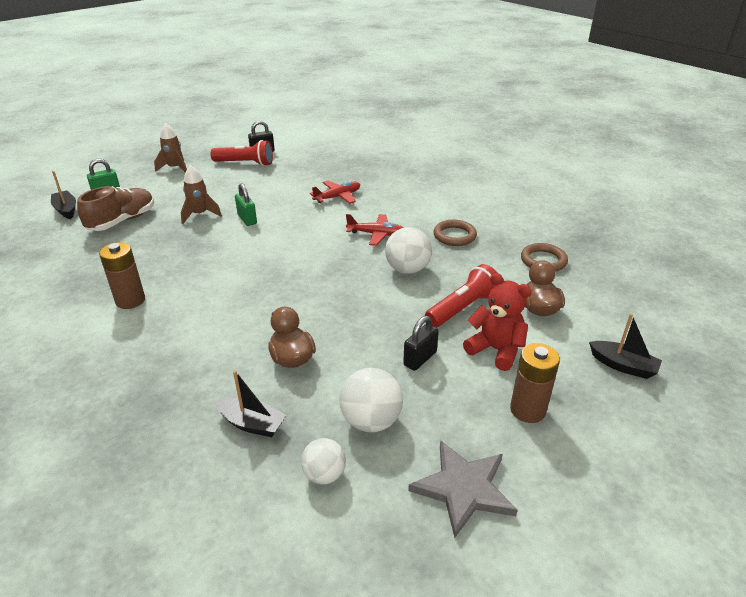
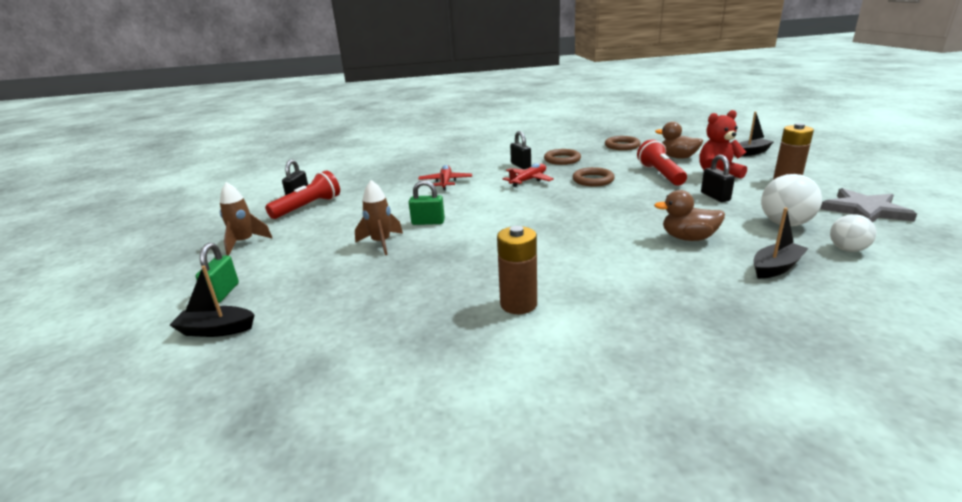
camera: 55 degrees left, 10 degrees down
brown shoe [77,186,154,231] -> none
white ball [385,227,432,274] -> brown ring [573,167,615,187]
none -> black padlock [510,131,531,169]

